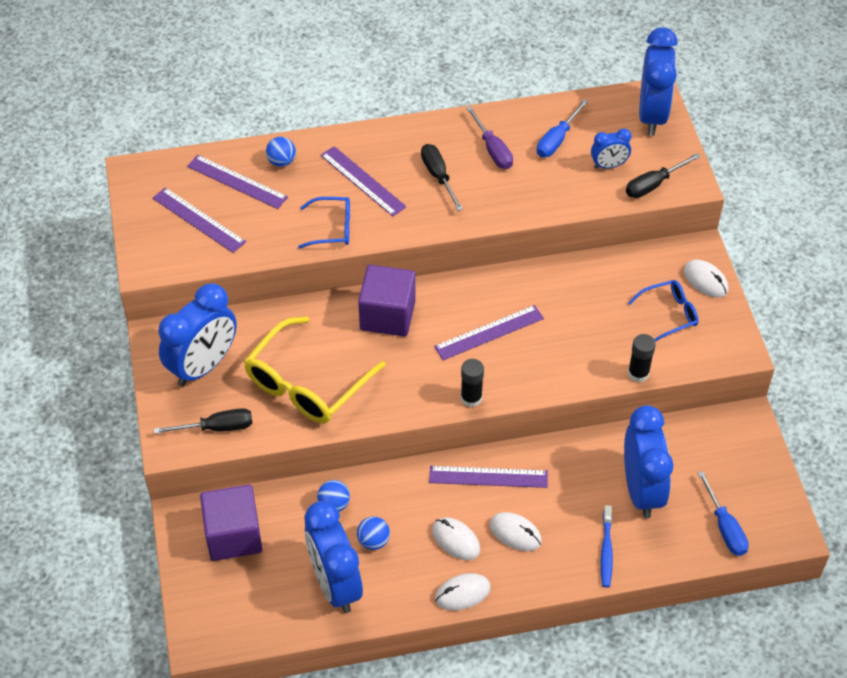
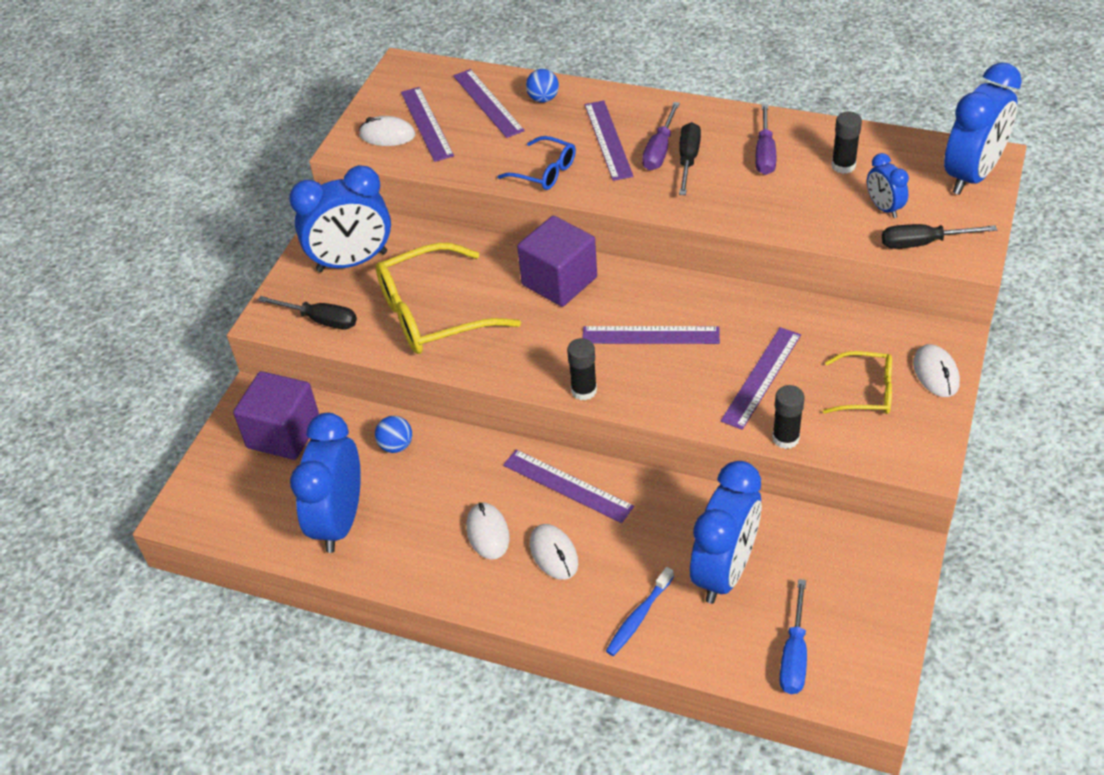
camera: 35 degrees right, 5 degrees down
blue ball [357,516,390,550] -> none
white mouse [435,573,491,610] -> white mouse moved to [359,116,415,146]
blue screwdriver [537,99,589,157] -> black glue stick [831,112,862,174]
blue clock [591,128,631,169] -> blue clock turned 45 degrees clockwise [867,153,909,218]
blue glasses [628,280,699,342] -> yellow glasses [823,351,892,414]
none -> purple screwdriver [642,102,680,170]
none -> purple ruler [721,327,801,430]

